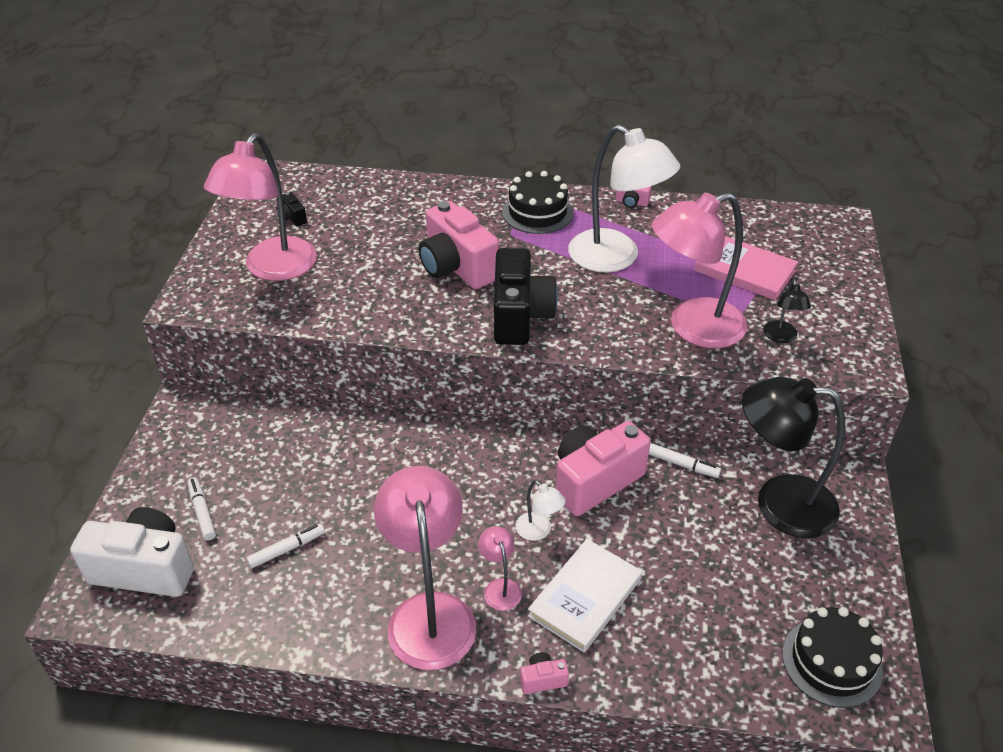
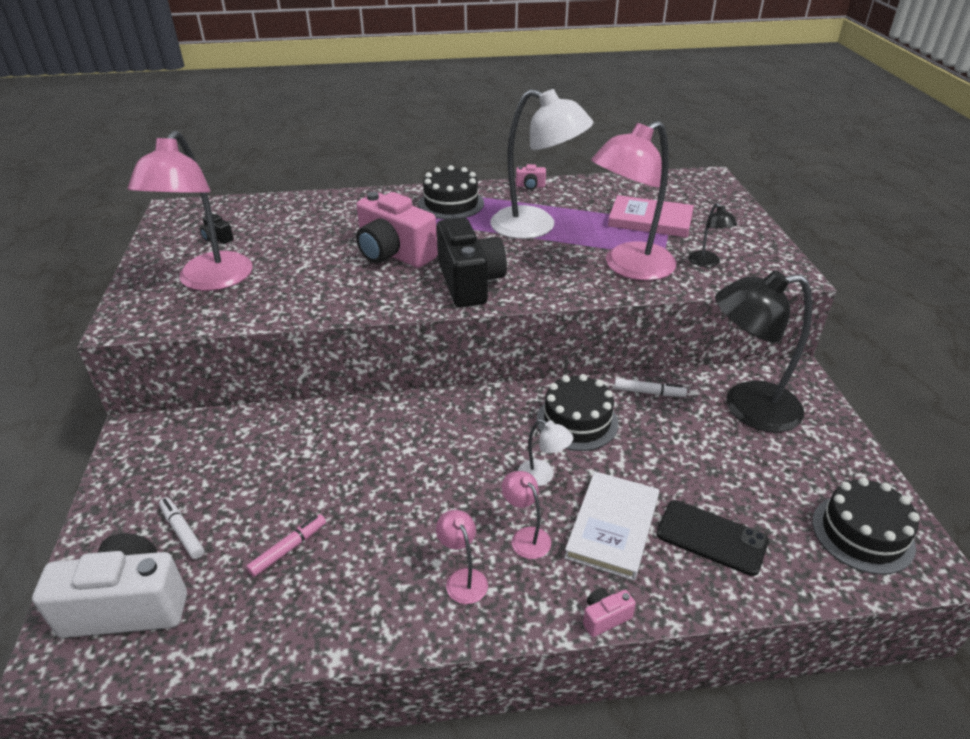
camera: 15 degrees left, 5 degrees down
white marker [246,524,325,568] -> pink marker [246,514,326,577]
pink lamp [374,466,476,670] -> pink lamp [436,510,488,604], size x0.44
pink camera [556,421,650,516] -> black cake [536,374,619,451]
none -> black phone [656,500,769,576]

